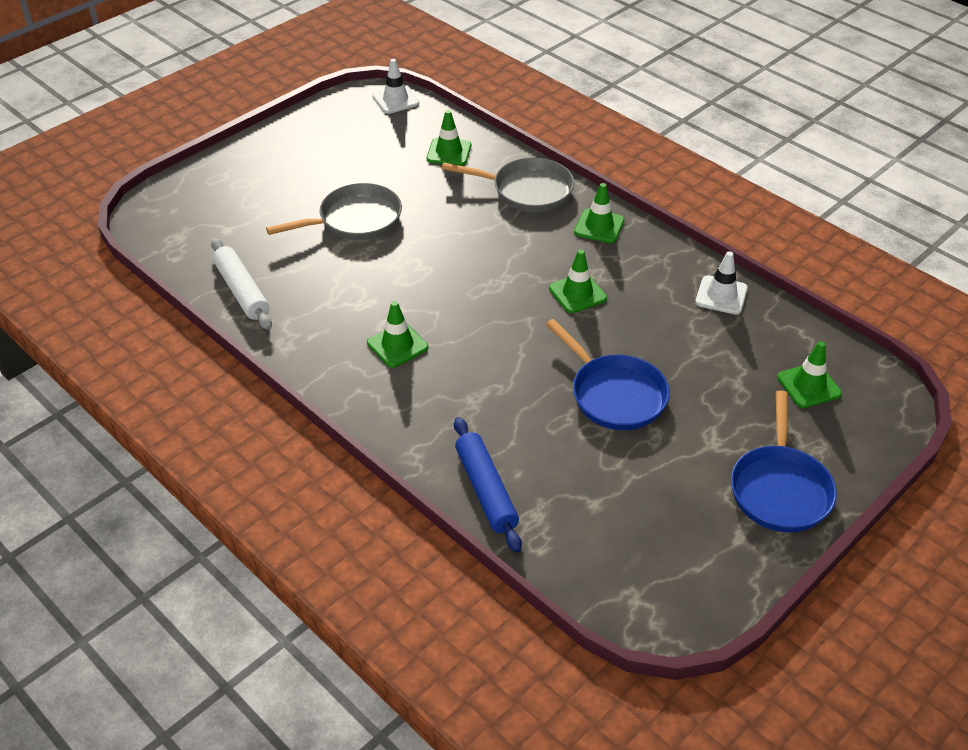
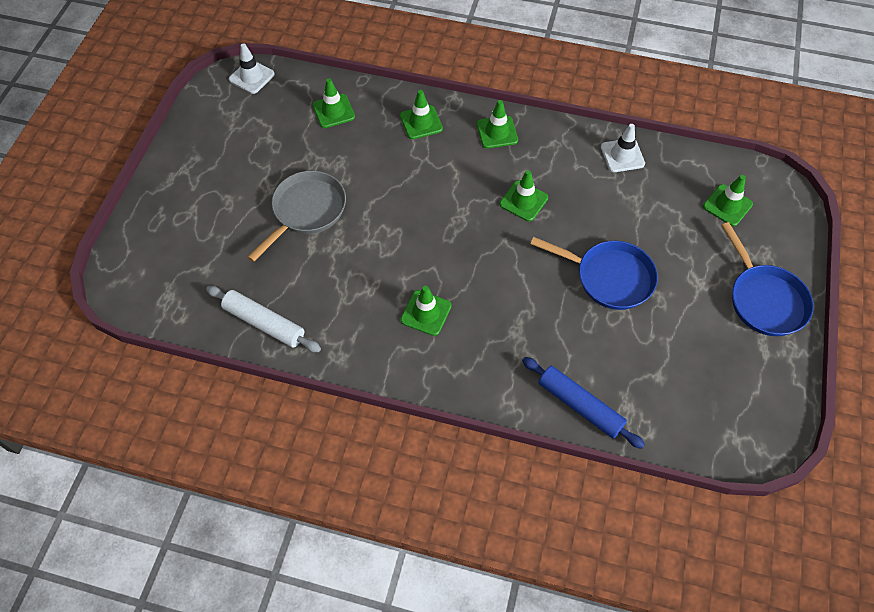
camera: 30 degrees left, 15 degrees up
grey pan [442,158,575,212] -> green traffic cone [400,90,443,139]

